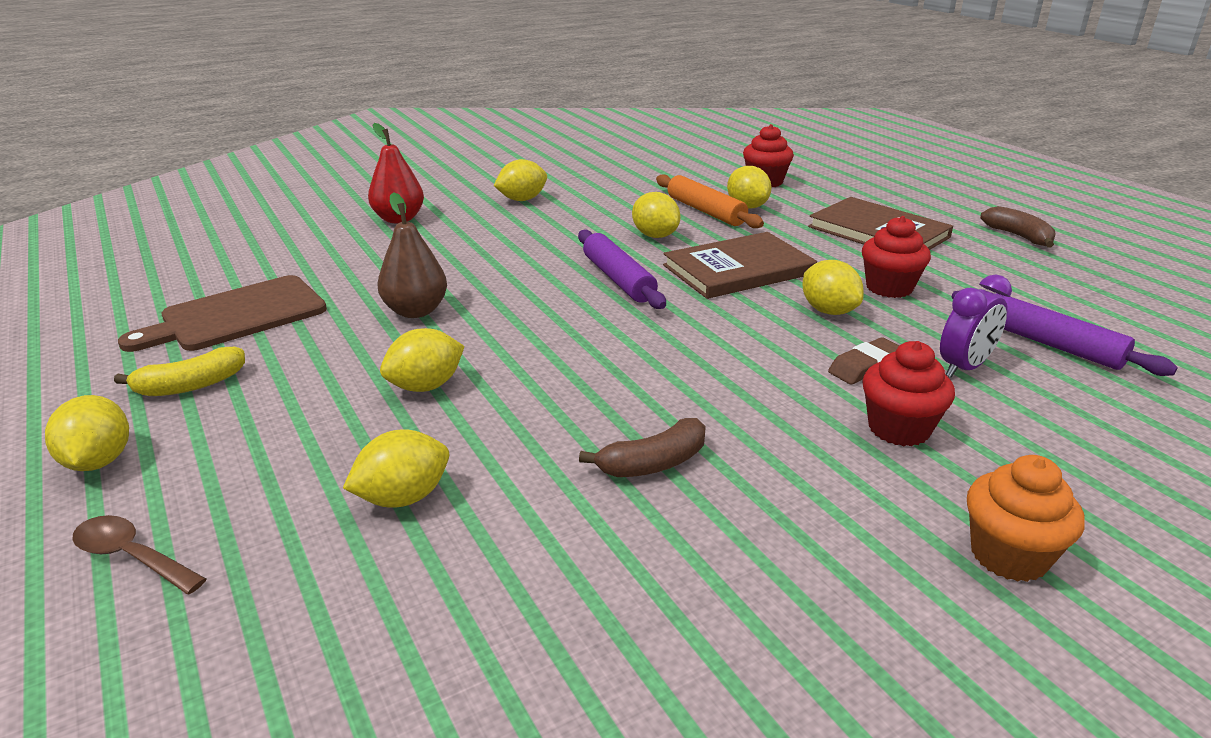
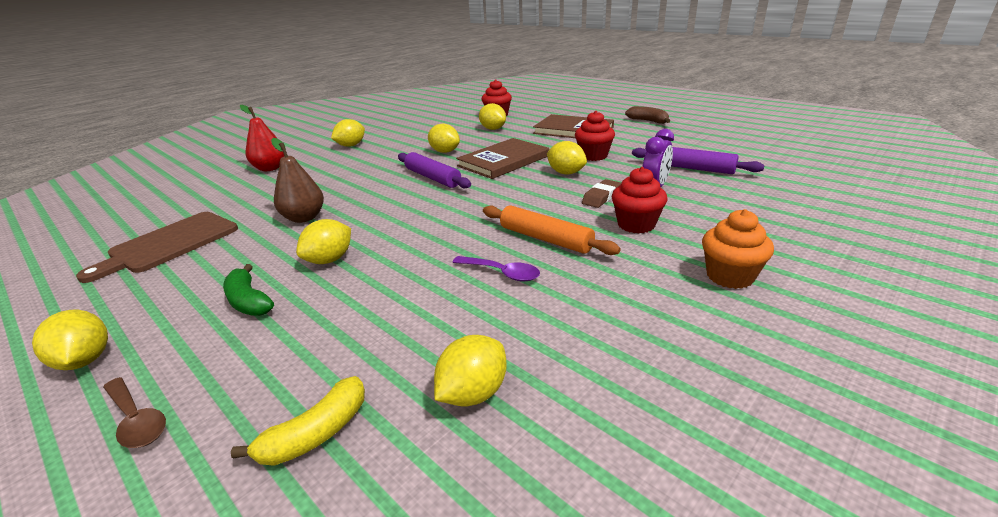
camera: 15 degrees left, 0 degrees up
brown spoon [72,515,206,594] -> brown spoon turned 150 degrees counterclockwise [103,377,166,448]
yellow banana [114,347,245,396] -> yellow banana moved to [231,376,365,466]
yellow lemon [343,429,449,508] -> yellow lemon moved to [434,335,507,406]
brown banana [579,418,706,477] -> purple spoon [453,256,540,282]
orange rolling pin [656,174,764,228] -> orange rolling pin moved to [483,206,621,255]
none -> green banana [223,264,274,316]

